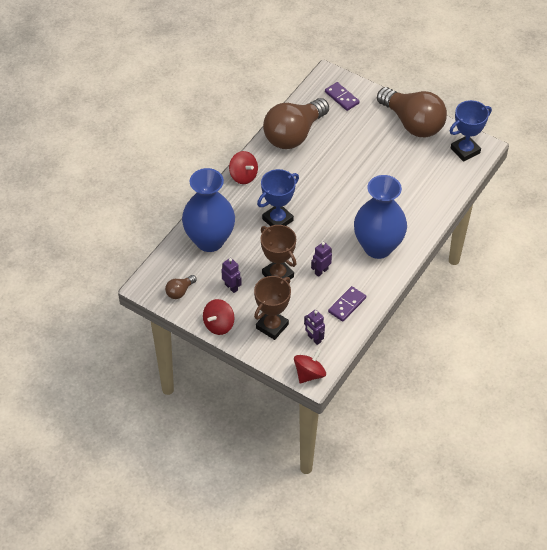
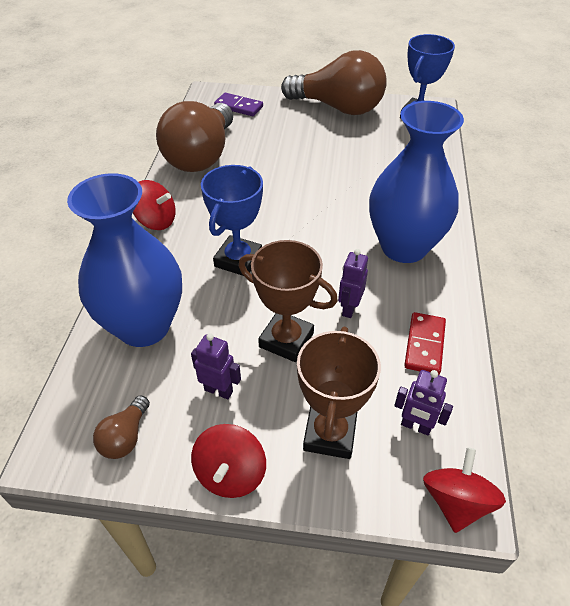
camera: 25 degrees left, 5 degrees down
purple domino [328,286,366,322] -> red domino [404,312,446,375]

